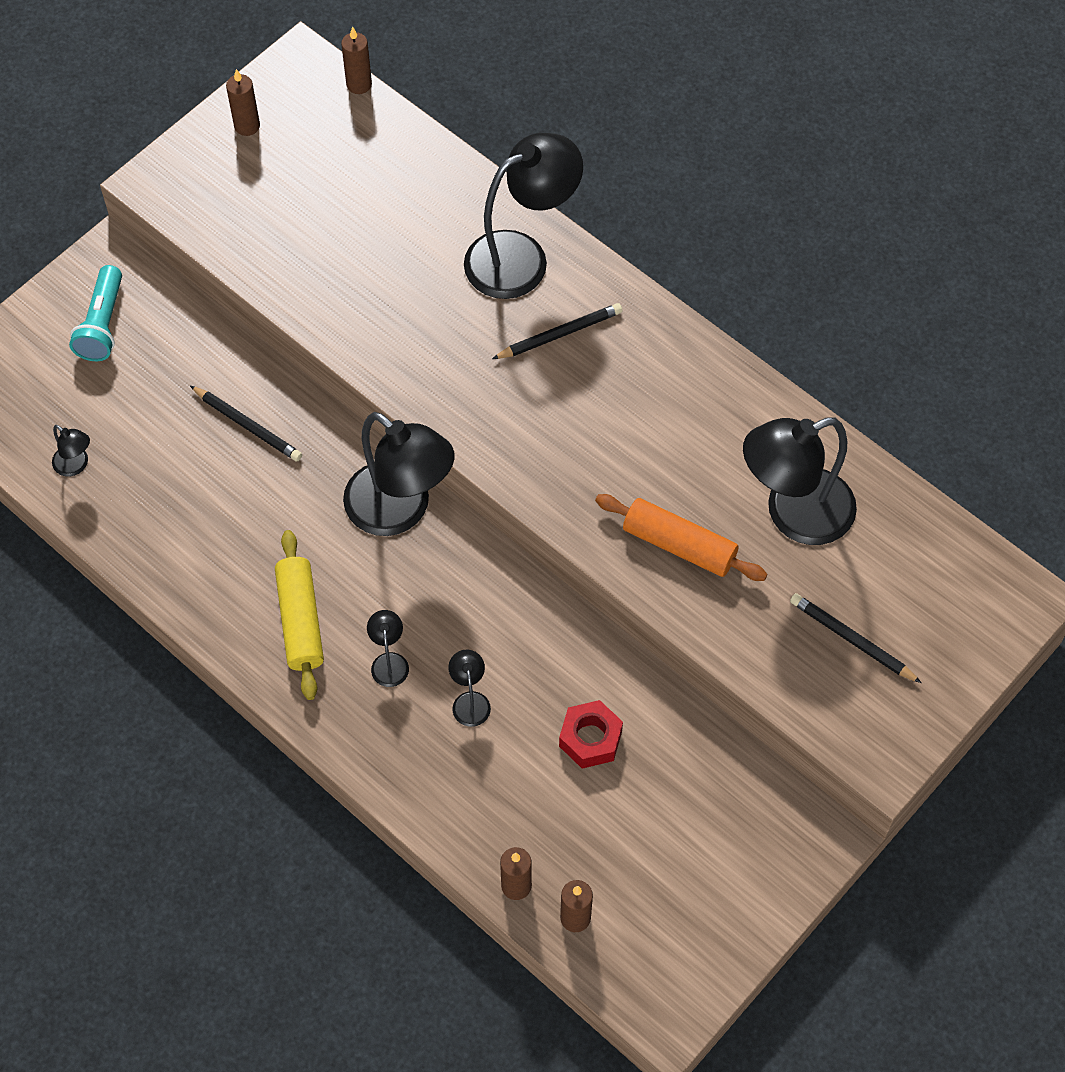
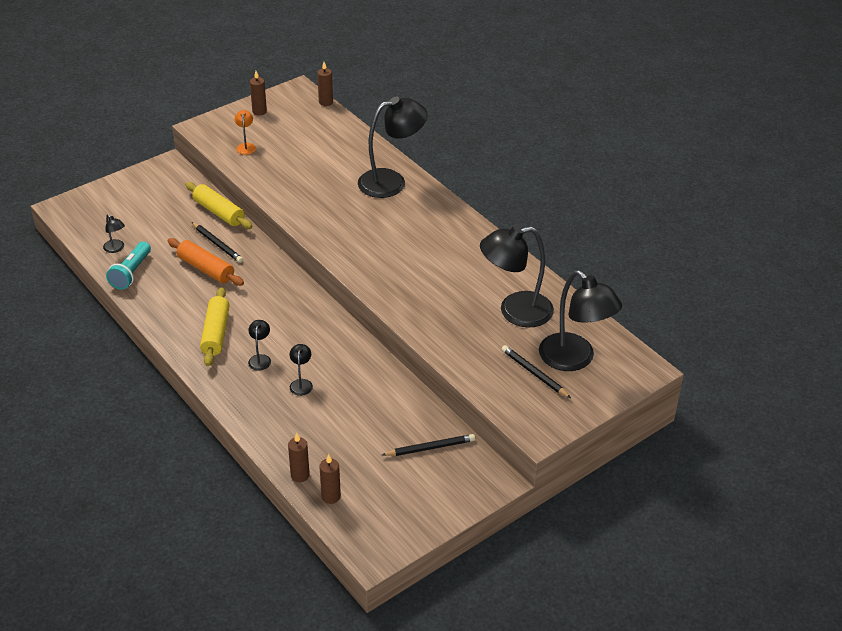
camera: 10 degrees right, 20 degrees down
turquoise flashlight [69,265,122,361] -> turquoise flashlight moved to [106,241,151,290]
black lamp [343,412,455,536] -> black lamp moved to [539,270,622,371]
black pencil [492,303,622,359] -> black pencil moved to [382,434,475,456]
red nut [559,700,623,769] -> none
orange rolling pin [595,494,767,581] -> orange rolling pin moved to [168,238,244,286]
none -> yellow rolling pin [186,182,253,229]
none -> orange lamp [235,110,256,155]

